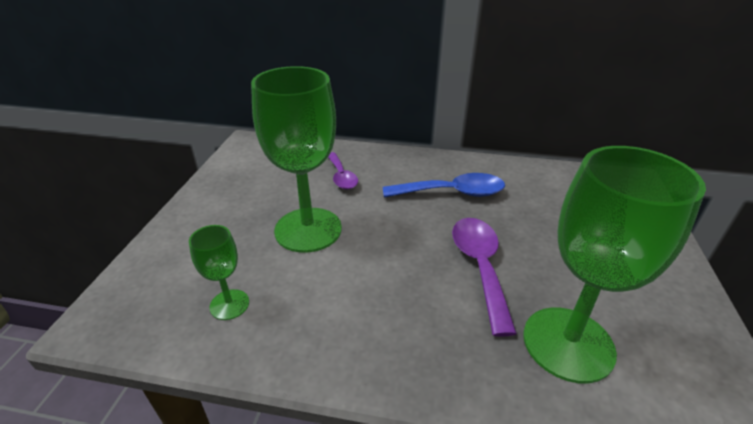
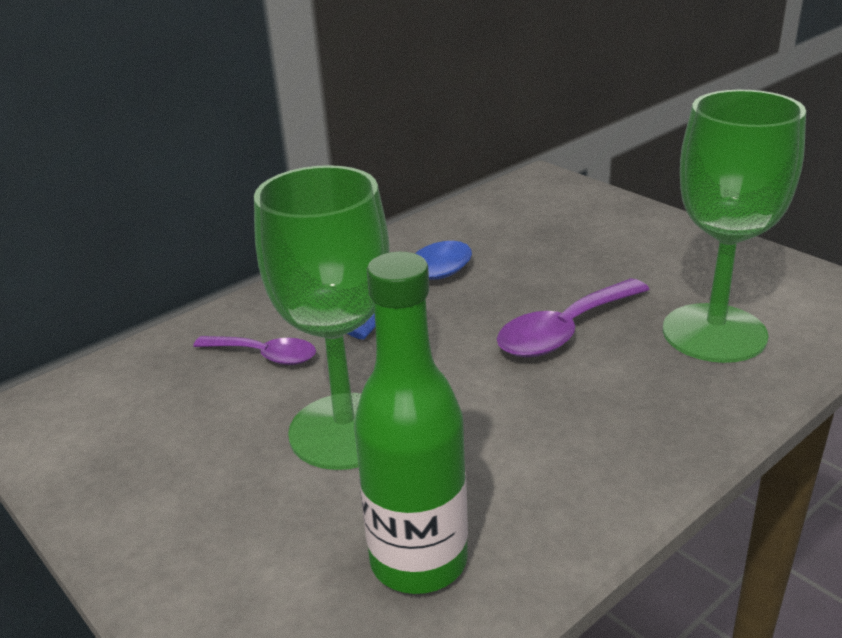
camera: 50 degrees left, 5 degrees down
green goblet [189,225,249,320] -> green bottle [354,252,468,594]
purple spoon [452,218,517,337] -> purple spoon turned 75 degrees counterclockwise [497,278,650,357]

